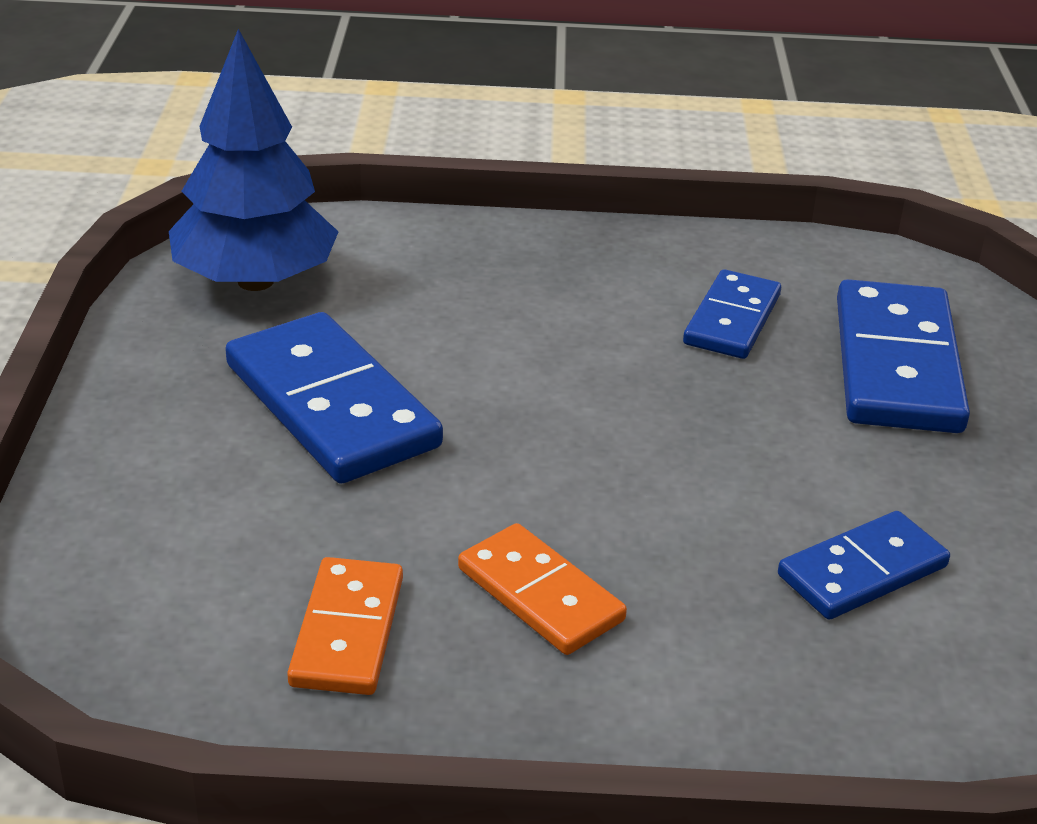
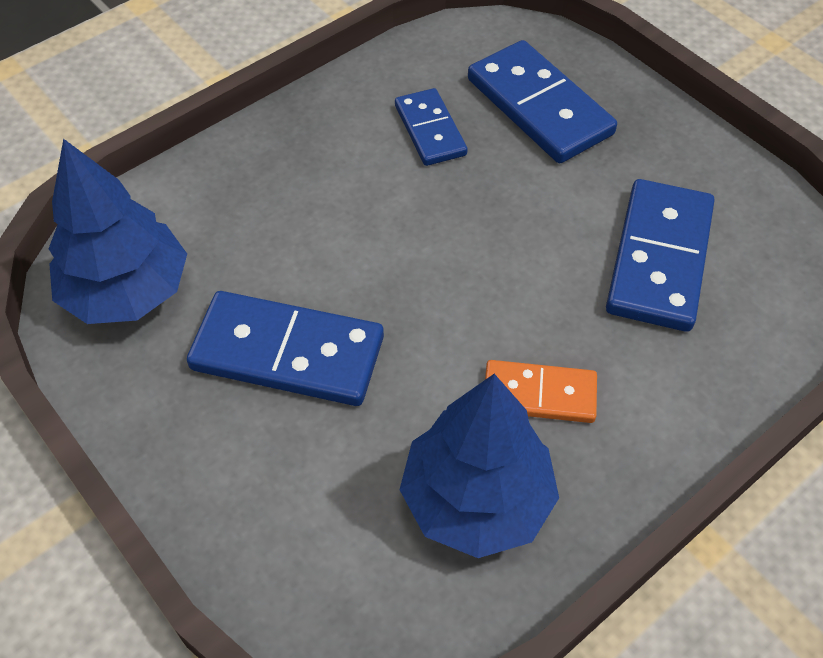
camera: 40 degrees left, 20 degrees up
orange domino [287,557,403,695] -> blue tree [399,374,559,558]
blue domino [778,511,950,620] -> blue domino [606,179,714,332], size x1.66

